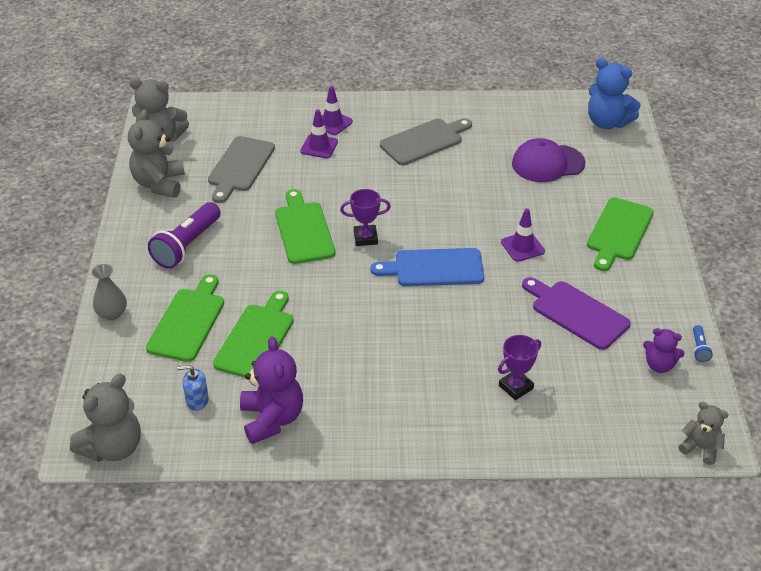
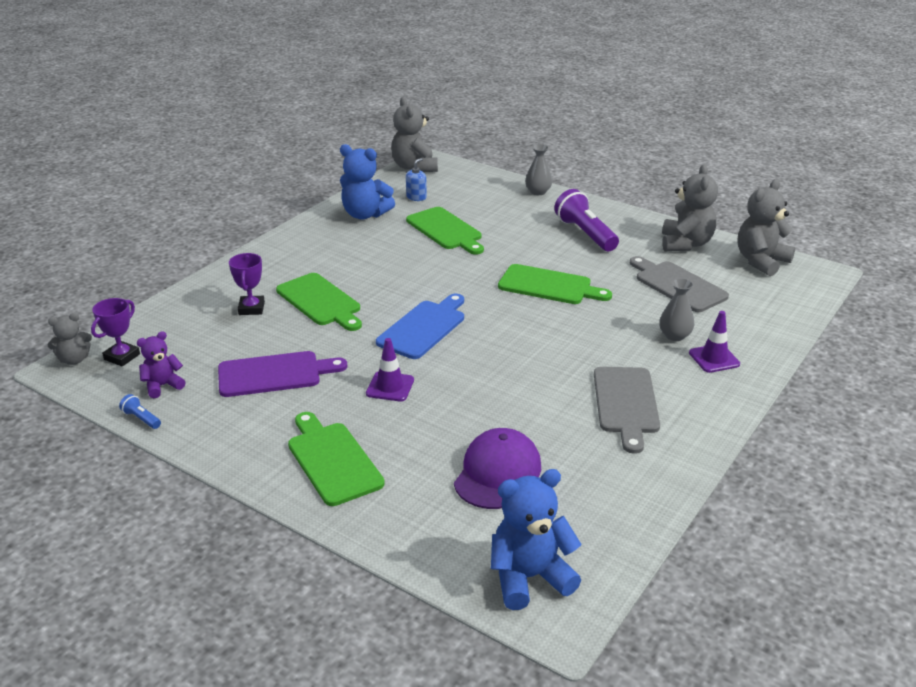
camera: 125 degrees right, 10 degrees down
grey teddy bear [128,109,185,198] -> grey teddy bear turned 60 degrees clockwise [662,164,718,252]
green cutting board [146,274,224,362] -> green cutting board moved to [276,273,362,331]
purple teddy bear [240,336,303,444] -> blue teddy bear [340,144,395,220]
purple traffic cone [300,109,338,158] -> grey vase [659,278,694,341]
purple trophy [340,189,391,246] -> purple trophy moved to [91,298,140,367]

